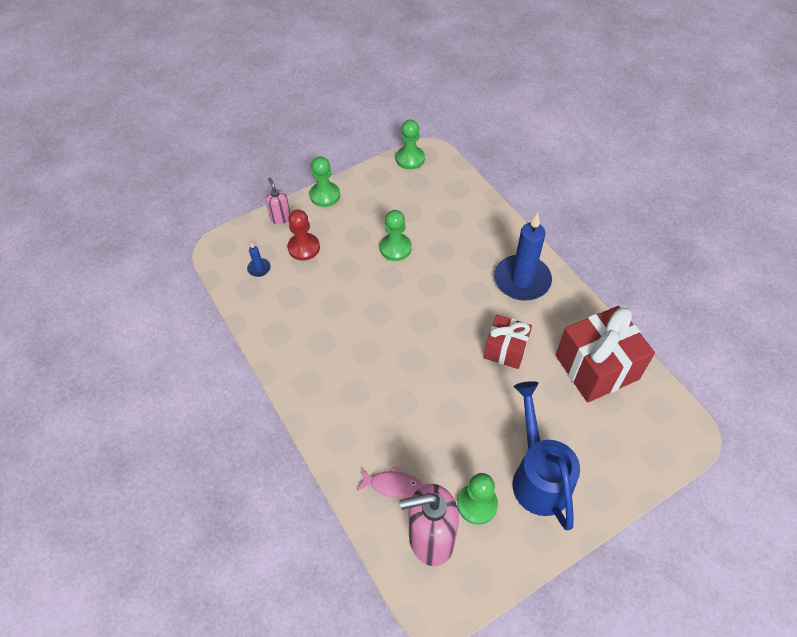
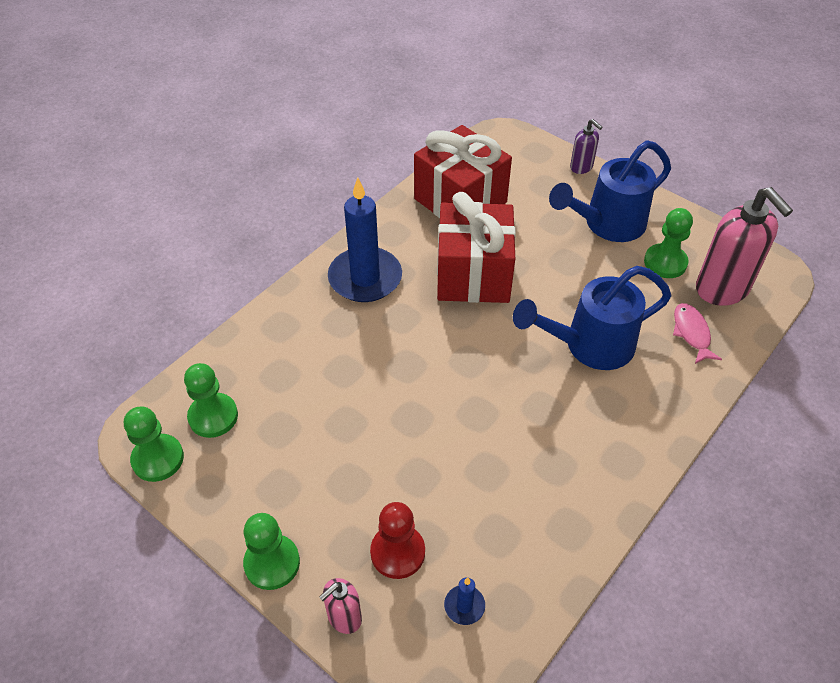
camera: 110 degrees left, 5 degrees down
green pawn [380,210,412,261] -> green pawn moved to [184,363,238,438]
red gift [484,315,532,369] -> red gift [437,192,516,303], size x1.68
none -> blue watering can [513,266,671,370]
none -> purple soap dispenser [570,119,602,174]

